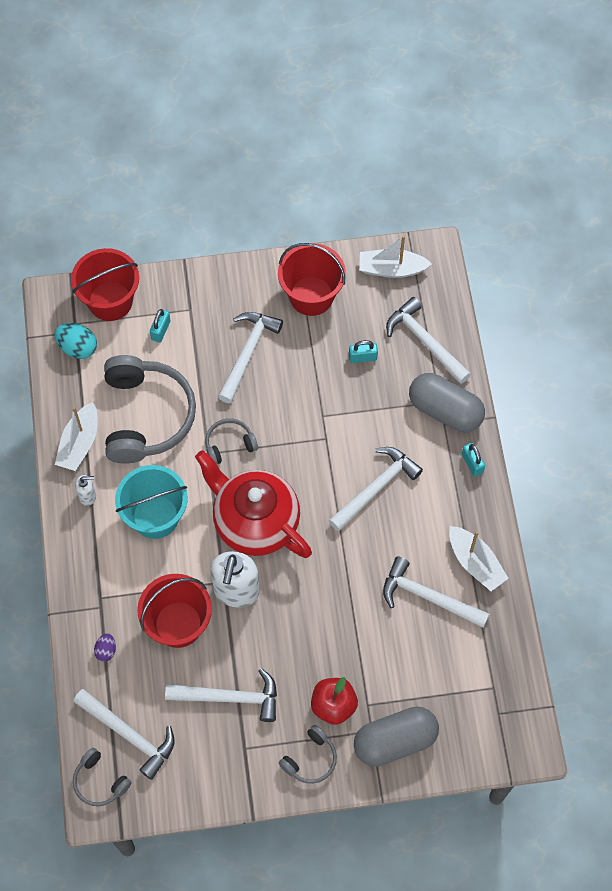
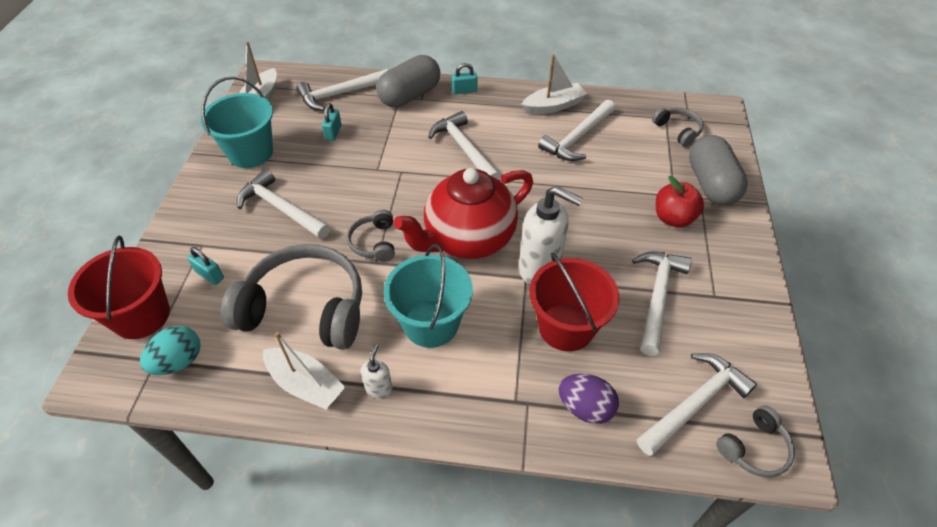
camera: 75 degrees left, 15 degrees down
purple egg [94,633,116,662] -> purple egg [558,374,619,424], size x1.69
red bucket [278,243,346,316] -> turquoise bucket [201,76,273,168]
grey headphones [279,725,337,784] -> grey headphones moved to [652,108,703,147]

